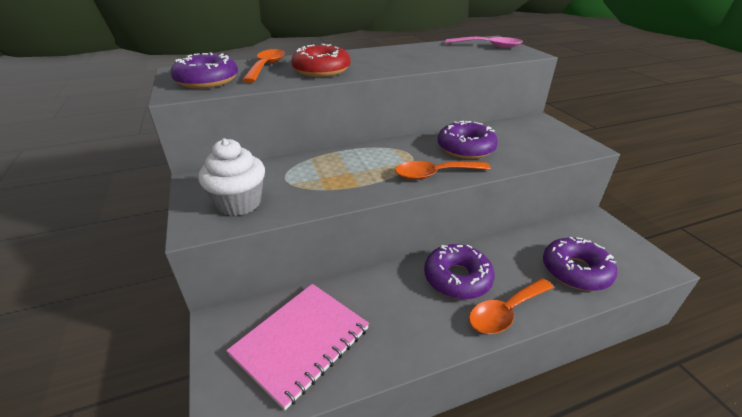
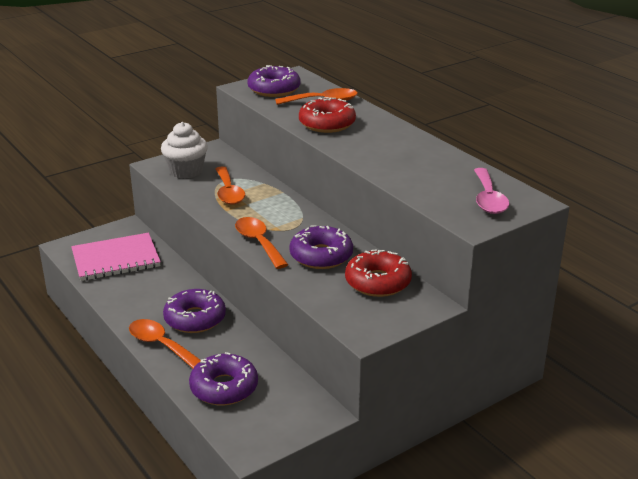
camera: 75 degrees right, 5 degrees down
pink notebook [226,284,369,410] -> pink notebook turned 45 degrees counterclockwise [71,233,161,281]
none -> orange spoon [215,166,245,204]
none -> red donut [345,249,412,297]

